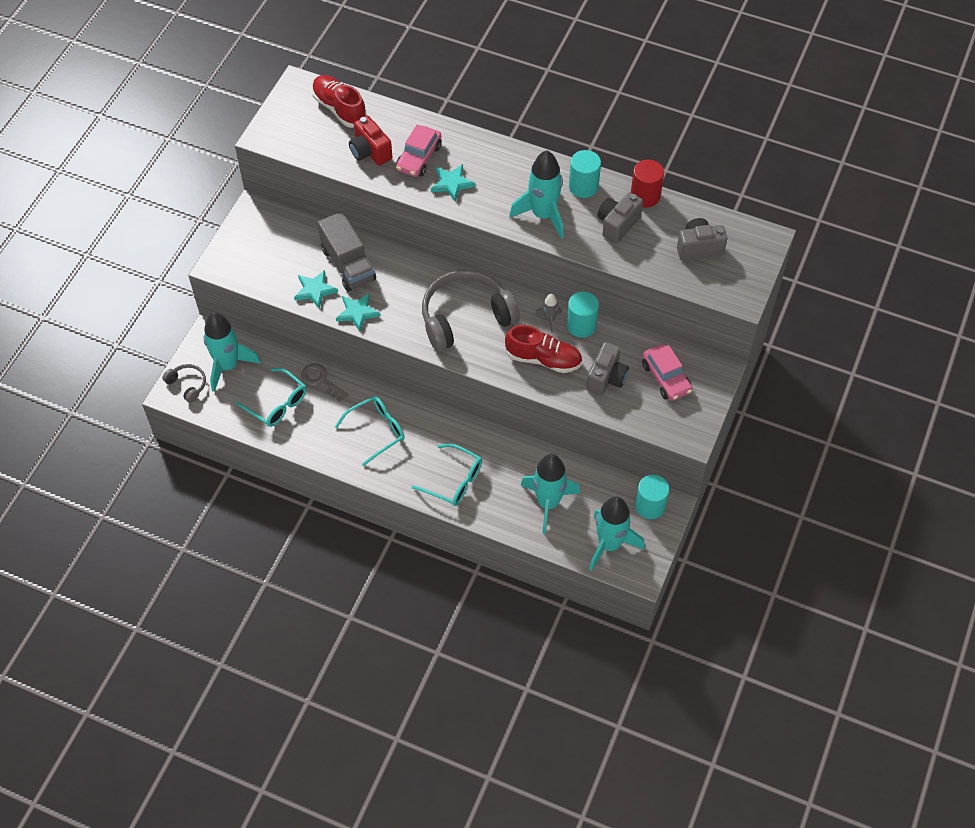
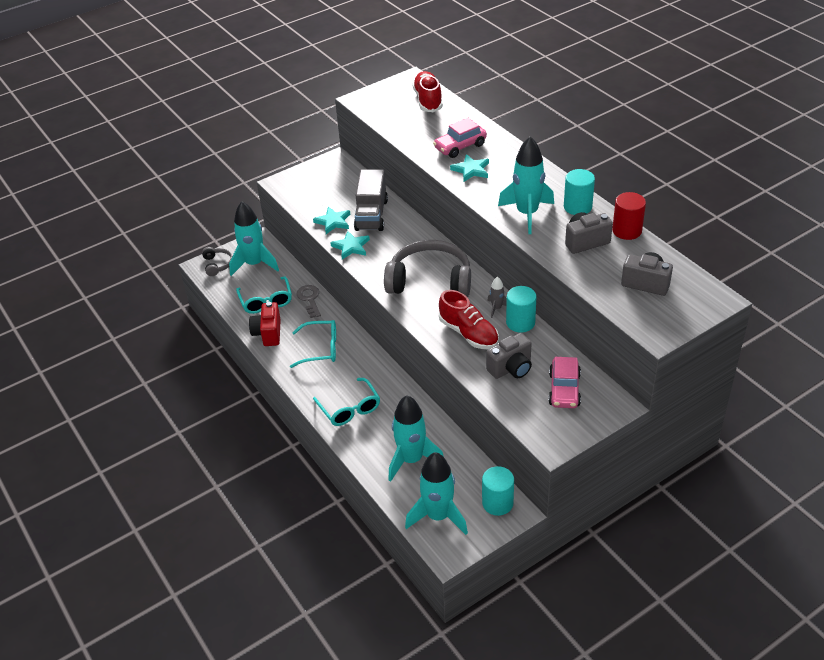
camera: 35 degrees right, 15 degrees down
red camera [349,116,392,166] -> red camera moved to [249,302,281,346]

